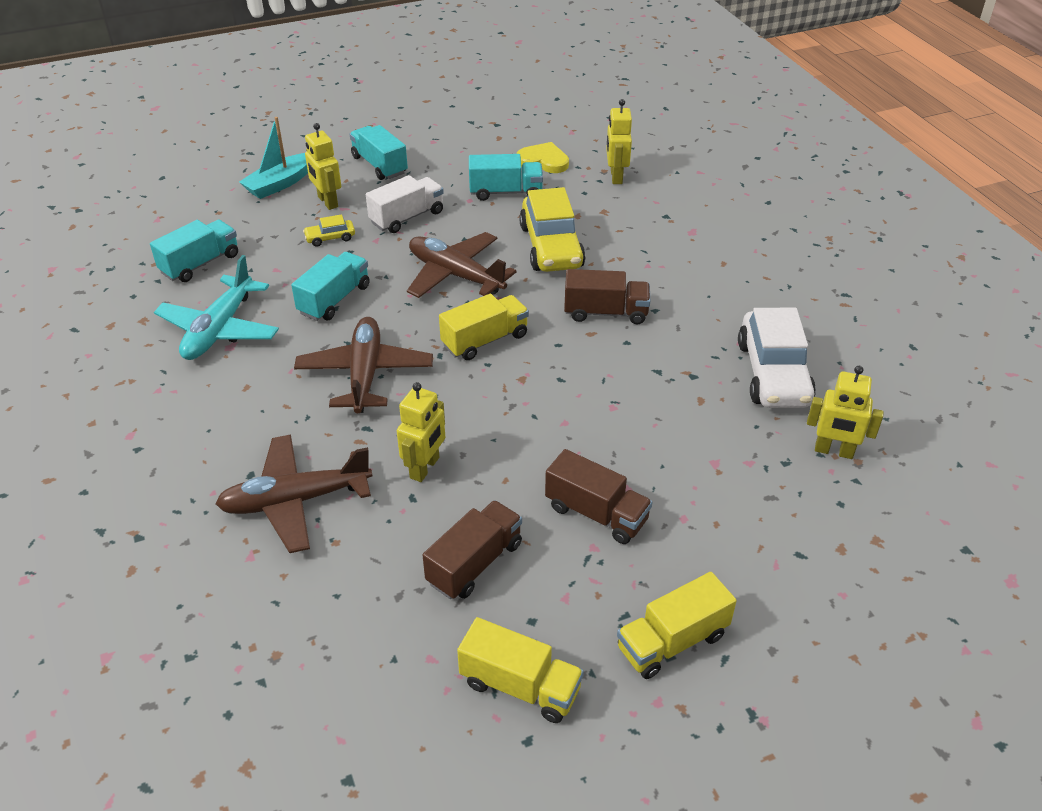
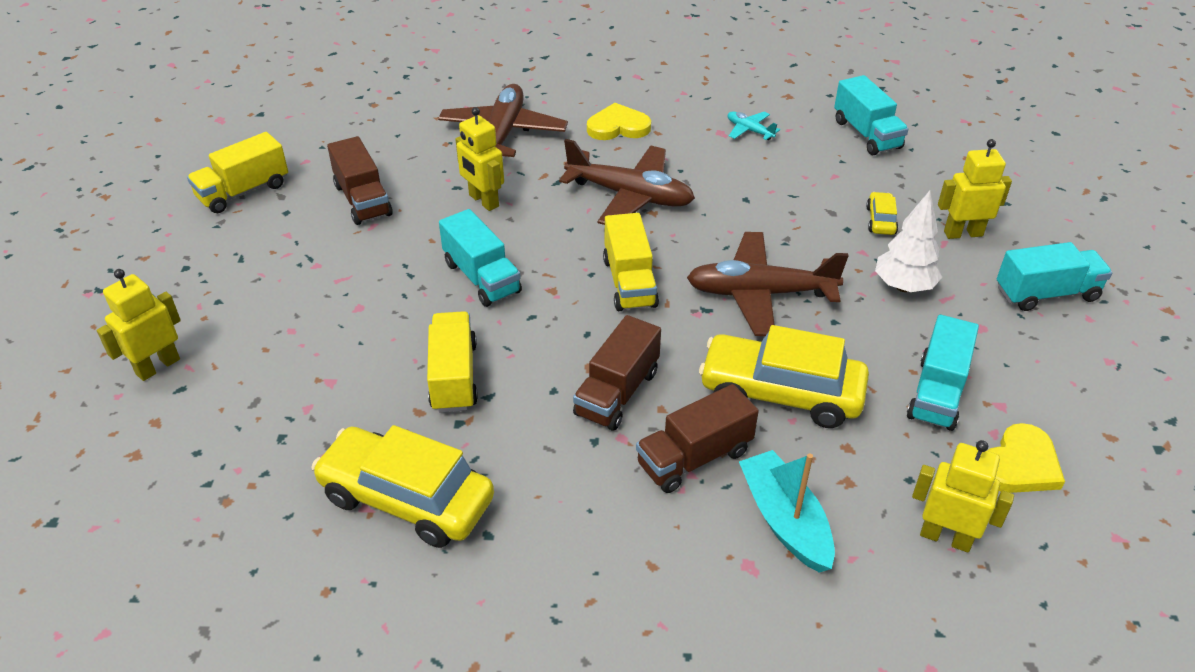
camera: 115 degrees right, 0 degrees up
turquoise plane [154,255,279,360] -> turquoise plane [728,111,780,140], size x0.46
turquoise boat [239,117,308,199] -> turquoise boat moved to [739,450,835,573]
turquoise truck [291,252,370,321] -> turquoise truck moved to [439,209,522,307]
white truck [366,175,444,233] -> white tree [875,190,942,292]
brown plane [407,232,517,298] -> brown plane turned 150 degrees counterclockwise [687,232,849,336]
brown truck [545,449,652,544] -> brown truck moved to [636,384,759,493]
yellow truck [617,572,737,679] -> yellow truck moved to [427,311,478,413]
white car [738,308,816,408] -> yellow car [311,425,494,548]
yellow robot [807,366,884,459] -> yellow robot moved to [97,269,181,381]
none -> yellow heart [587,103,651,140]

